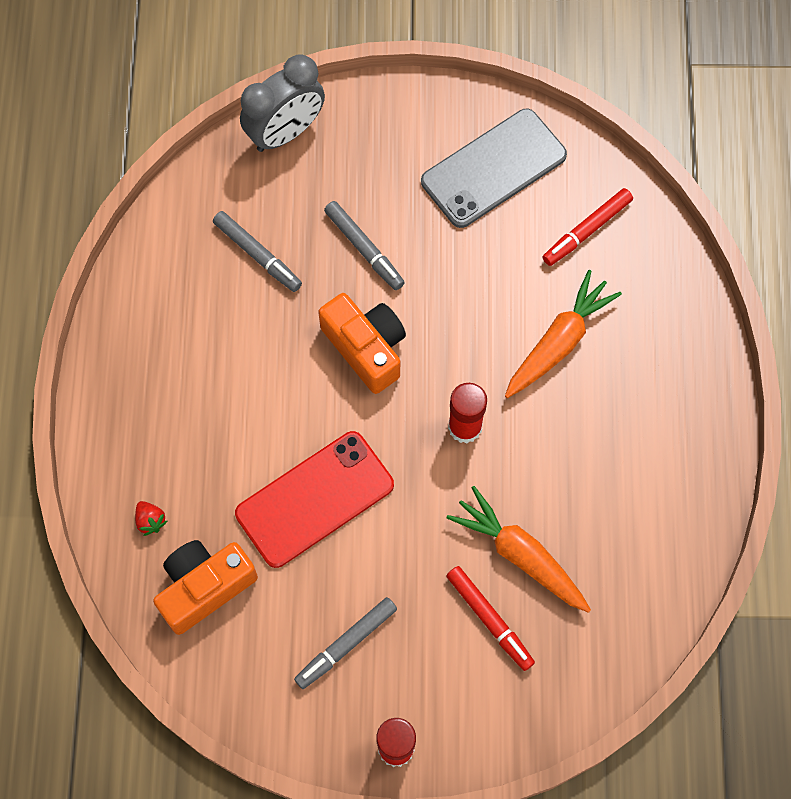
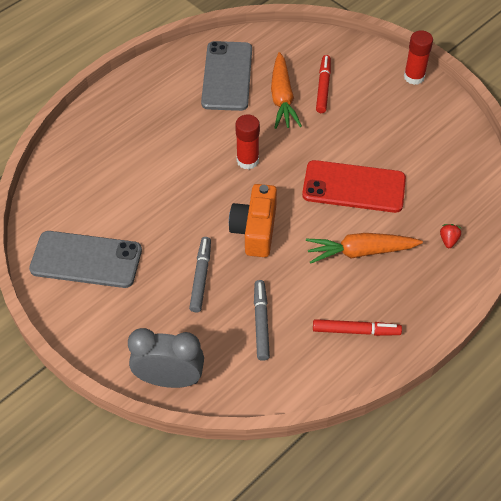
camera: 135 degrees left, 15 degrees down
orange camera [153,540,258,635] -> none
grey marker [294,597,397,689] -> none
orange carrot [505,270,622,398] -> orange carrot moved to [306,233,423,264]
red marker [543,188,633,266] -> red marker moved to [313,319,402,336]
none -> grey phone [201,41,252,111]

